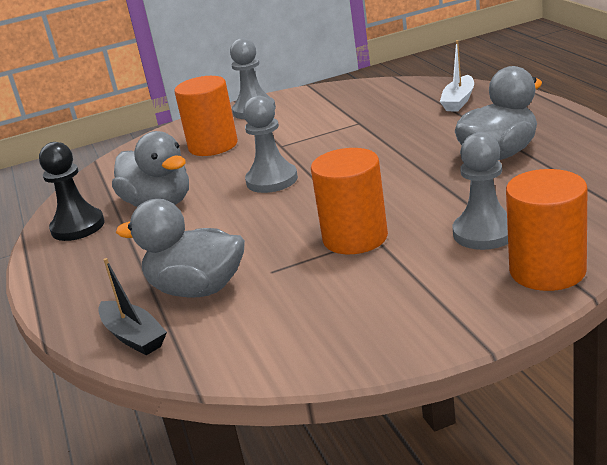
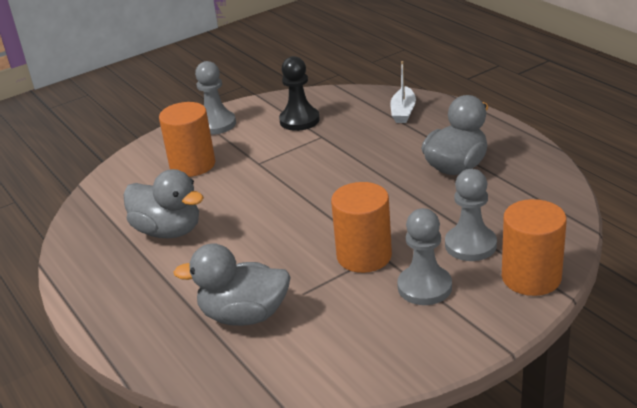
camera: 15 degrees left, 5 degrees up
black pawn [39,142,105,241] -> black pawn moved to [279,56,320,131]
black boat [98,258,167,355] -> none
grey pawn [243,96,298,193] -> grey pawn moved to [397,208,452,305]

